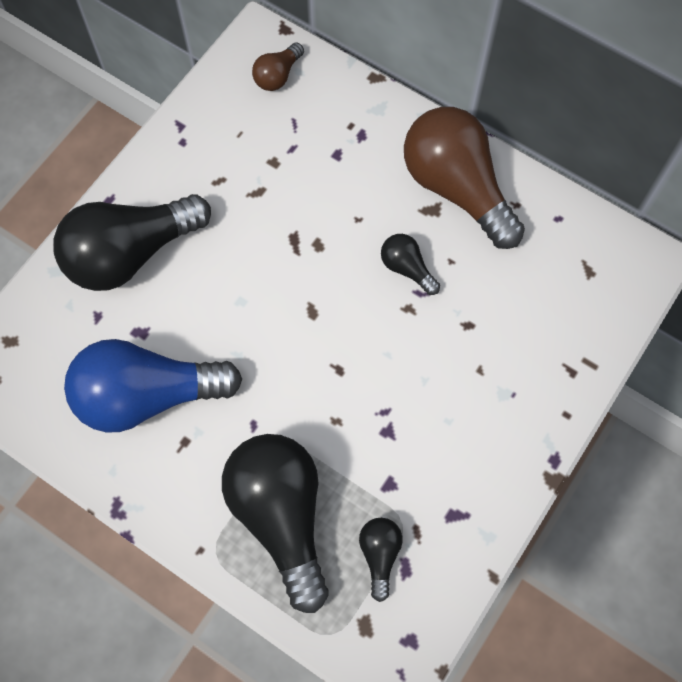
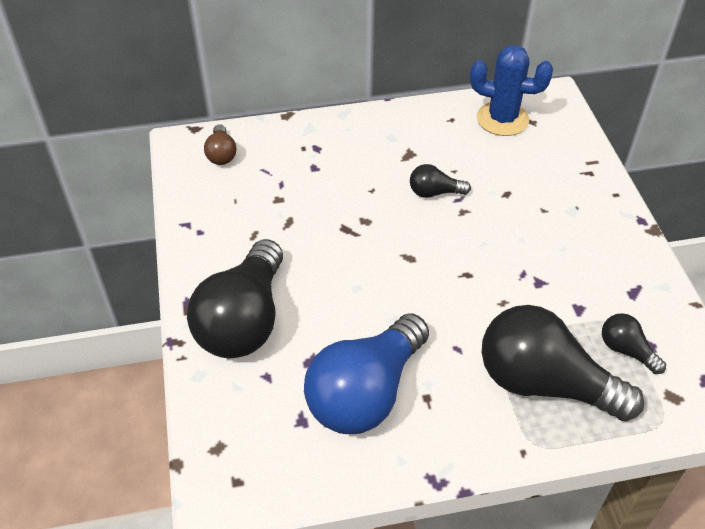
camera: 45 degrees left, 20 degrees down
brown light bulb [404,107,525,249] -> none
none -> blue cactus [470,45,553,136]

